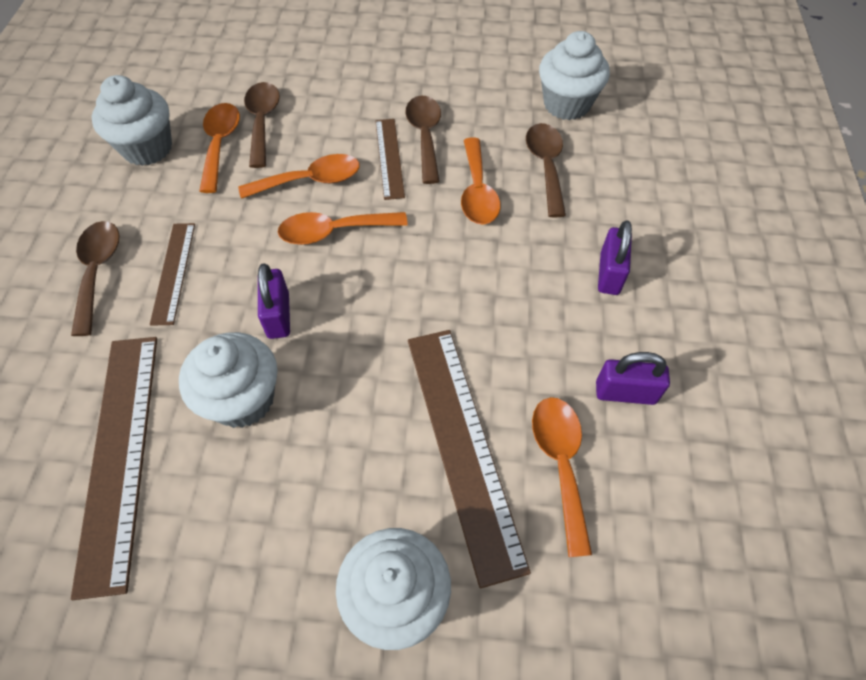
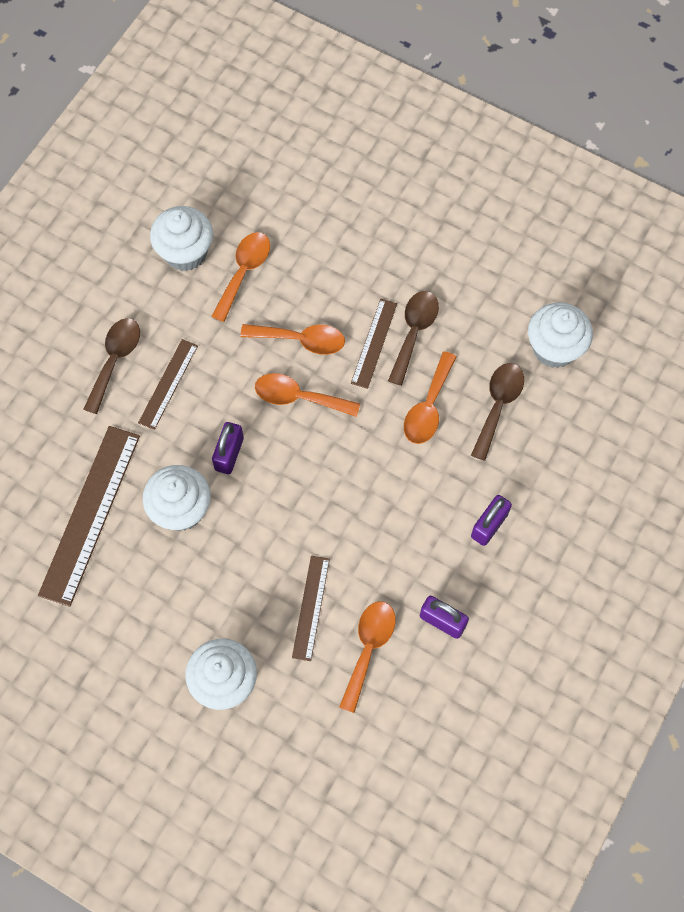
camera: 25 degrees right, 10 degrees up
brown spoon [244,82,280,168] -> none
brown ruler [408,330,531,588] -> brown ruler [292,556,330,661], size x0.55

